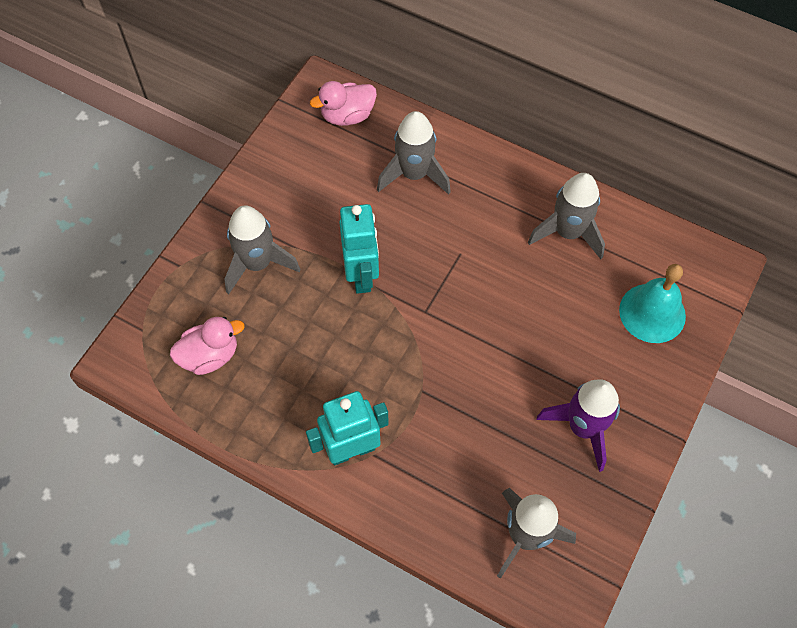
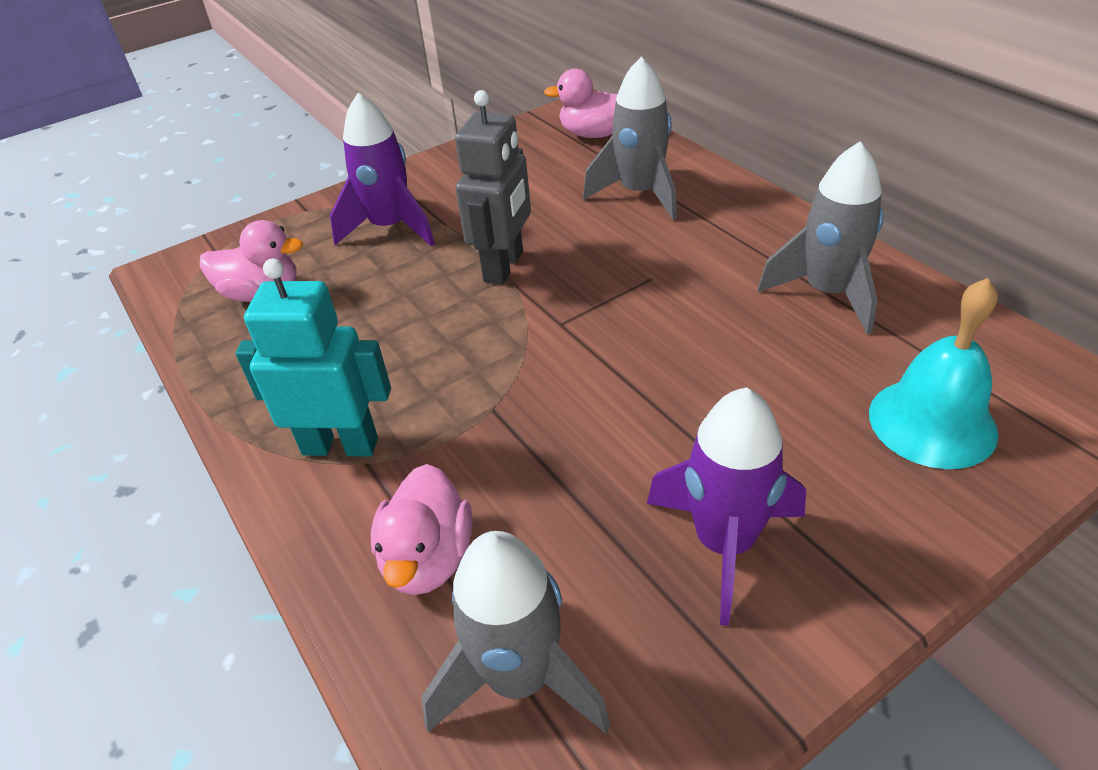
camera: 30 degrees right, 20 degrees down
grey rocket [224,206,301,294] -> purple rocket [330,93,435,247]
turquoise robot [339,204,379,294] -> grey robot [455,90,531,285]
none -> pink duck [371,464,472,595]

